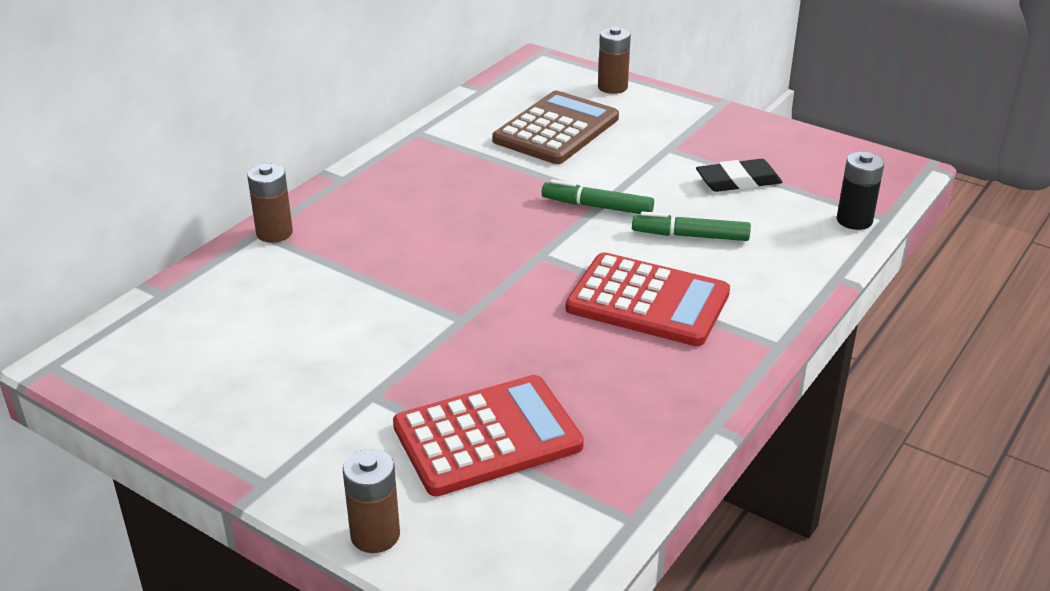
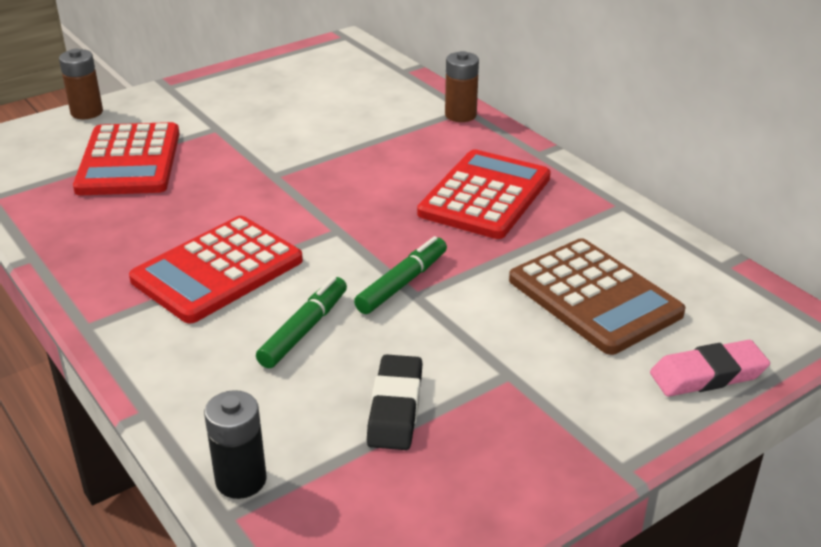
camera: 110 degrees right, 0 degrees up
brown battery [598,27,631,94] -> pink eraser [650,340,770,397]
none -> red calculator [417,149,551,239]

